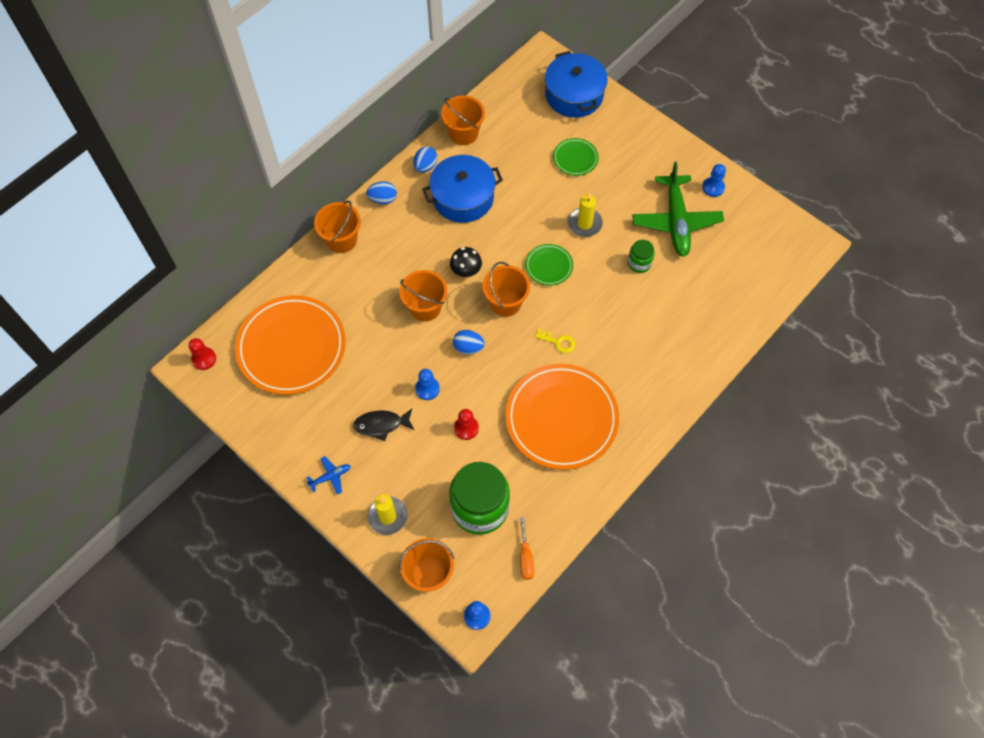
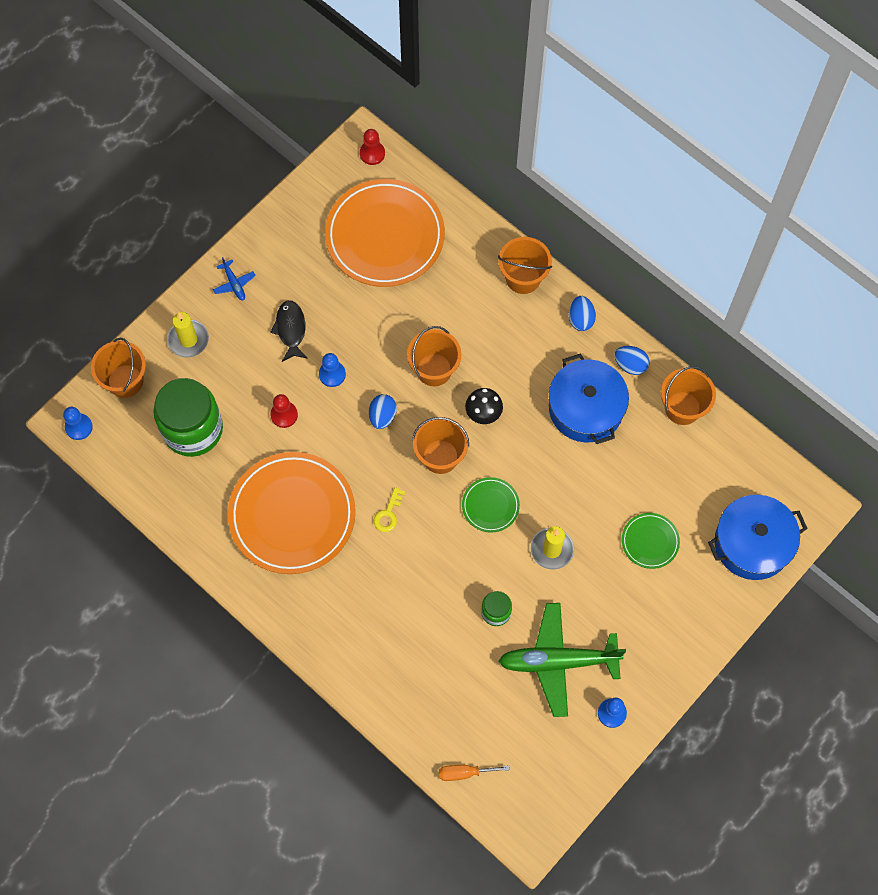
camera: 90 degrees right, 5 degrees up
orange screwdriver [520,517,534,580] -> orange screwdriver moved to [439,765,510,781]

